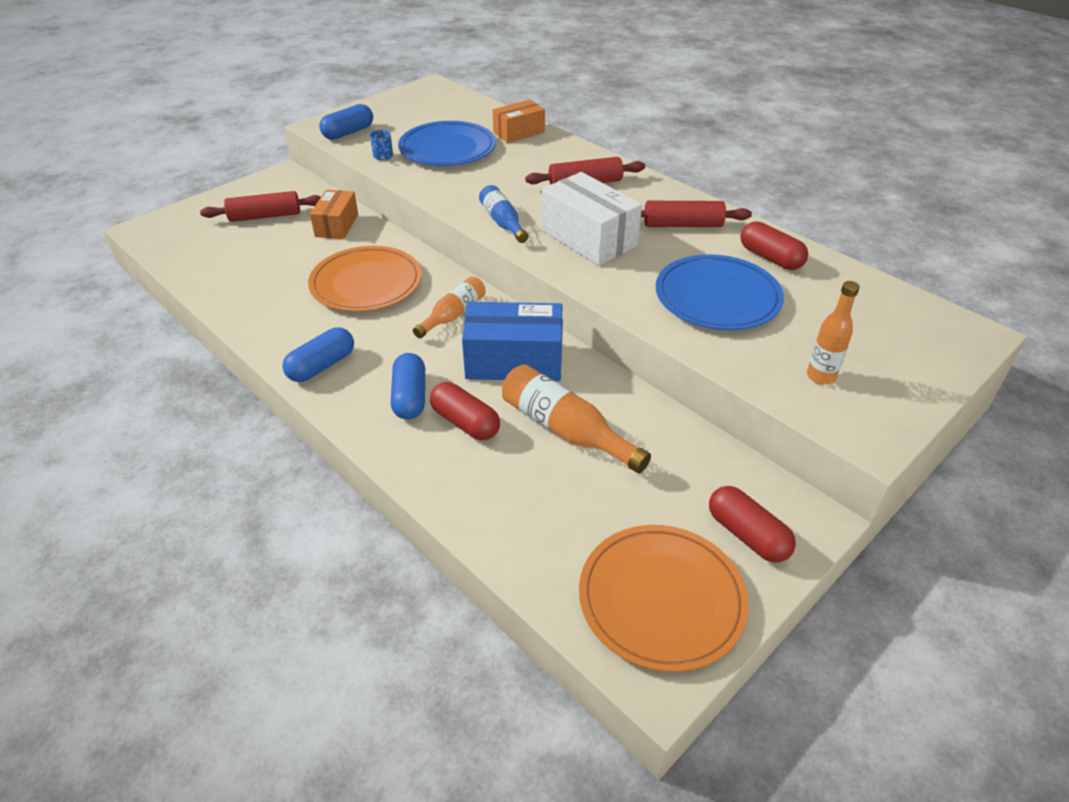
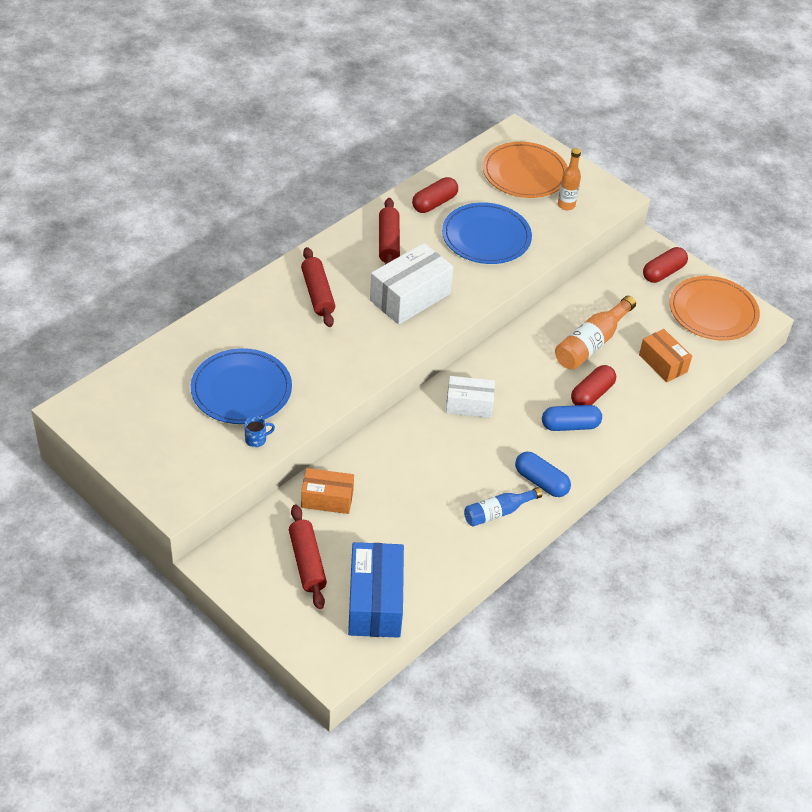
camera: 95 degrees left, 5 degrees up
orange plate [308,246,422,312] -> orange plate moved to [483,142,567,198]
blue capsule [319,104,373,140] -> none
orange bottle [413,276,486,338] -> white box [446,376,495,418]
blue box [462,302,563,381] -> blue box moved to [348,542,404,638]
blue bottle [479,185,528,243] -> blue bottle moved to [464,487,542,527]
orange box [493,100,545,143] -> orange box moved to [639,329,692,382]

